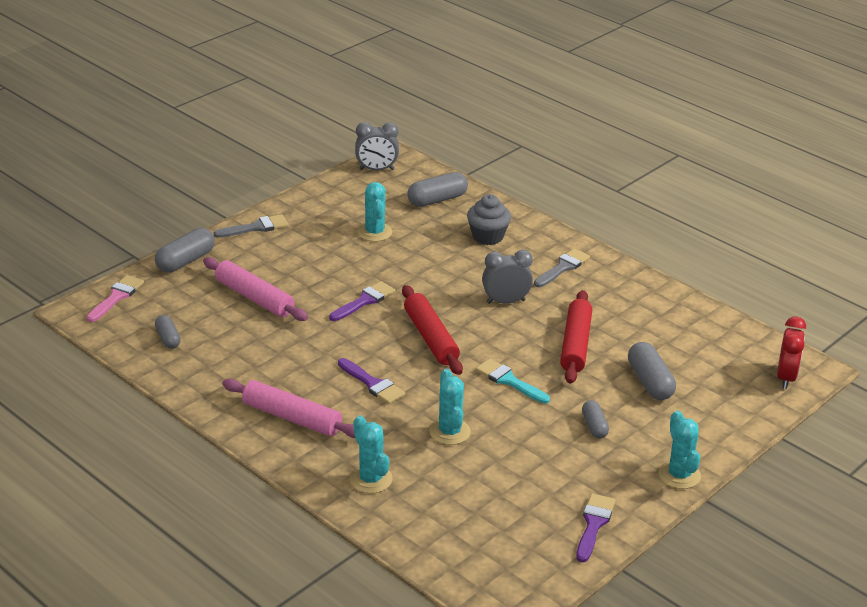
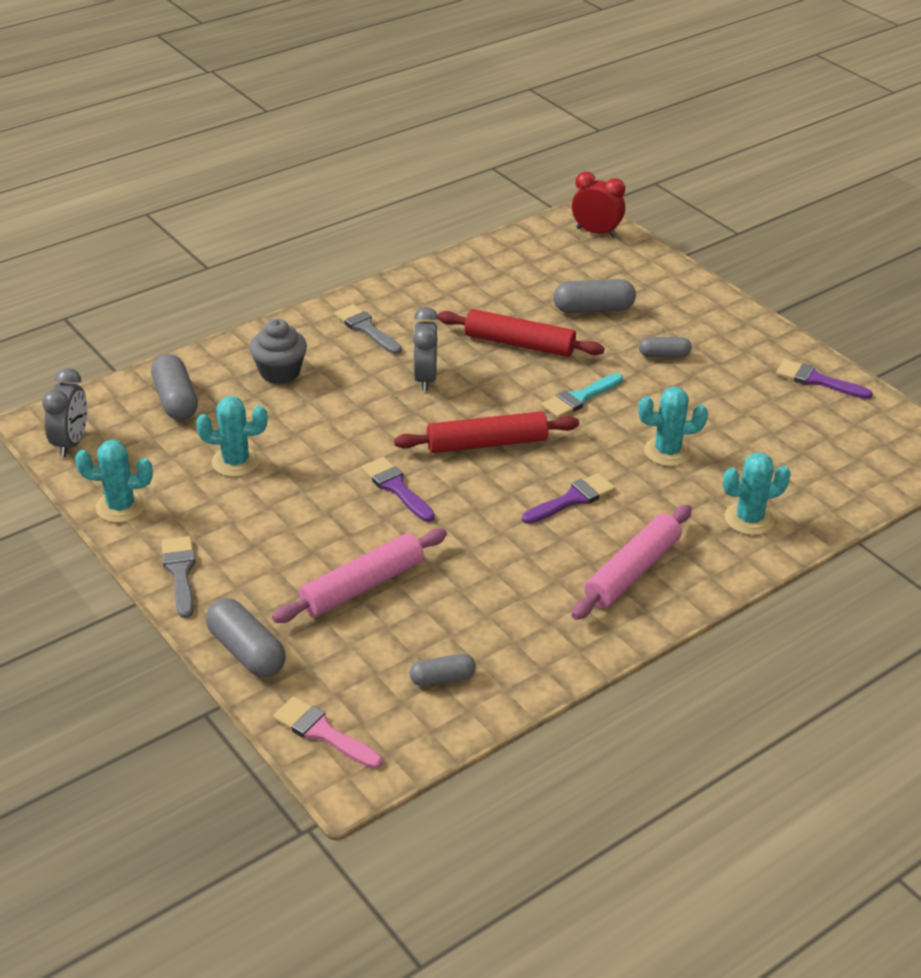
camera: 80 degrees left, 5 degrees up
turquoise cactus [658,411,701,489] -> turquoise cactus moved to [75,439,153,523]

